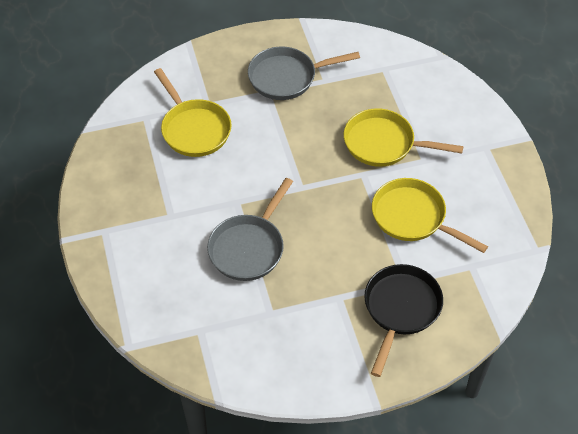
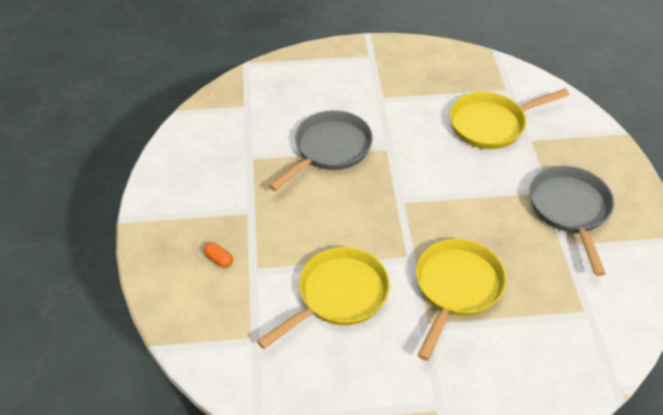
camera: 100 degrees right, 5 degrees down
grey pan [207,178,293,281] -> grey pan turned 90 degrees clockwise [268,110,373,191]
black pan [364,264,443,377] -> orange capsule [204,242,233,268]

